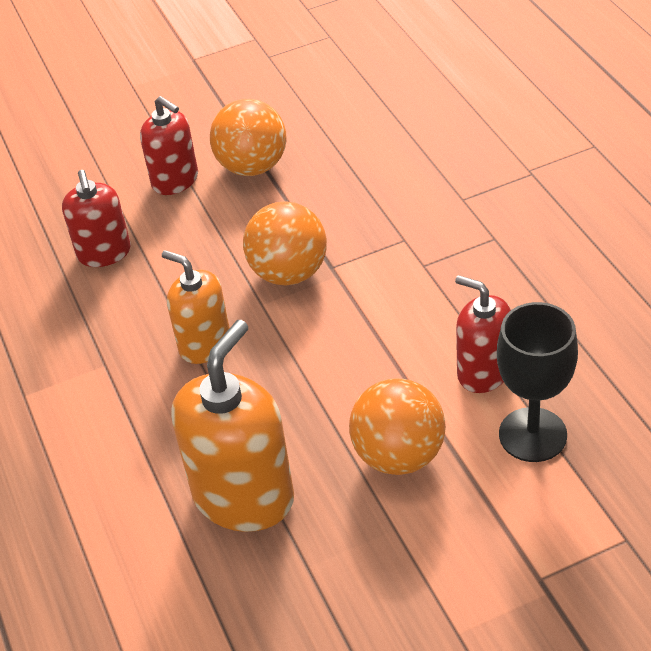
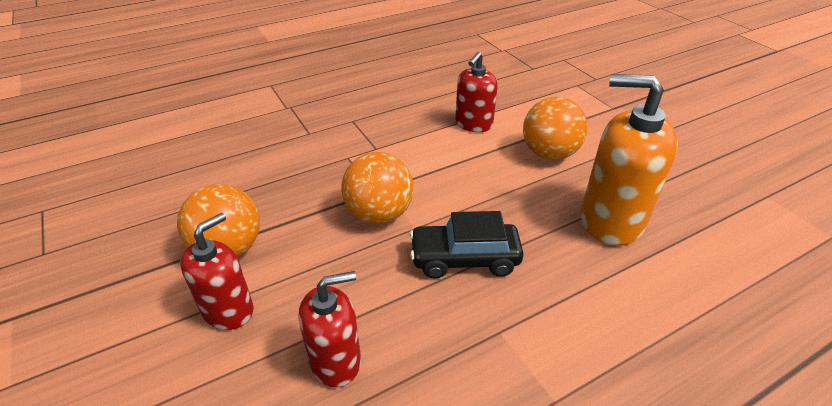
camera: 100 degrees left, 5 degrees down
orange soap dispenser [162,250,230,364] -> black car [409,211,524,279]
black goblet [497,302,578,462] -> none

